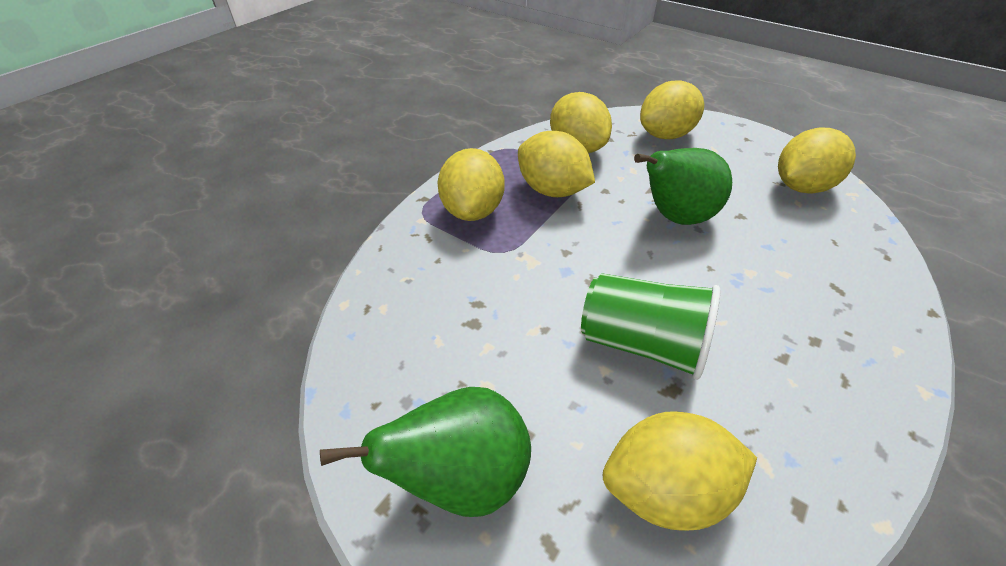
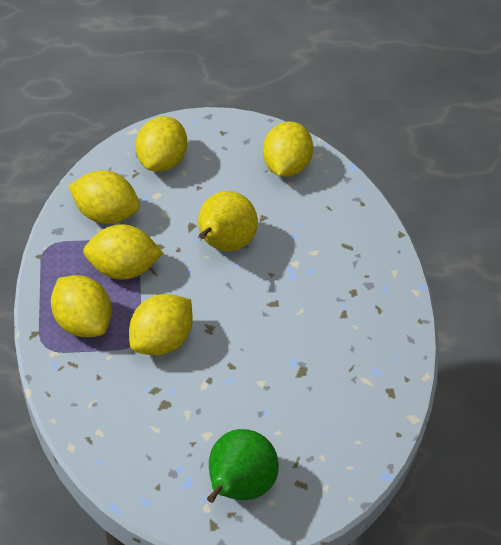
camera: 45 degrees left, 5 degrees up
green cup [581,273,720,380] -> none
yellow lemon [603,411,757,531] -> yellow lemon moved to [129,294,193,355]
green pear [634,148,732,225] -> yellow pear [198,191,258,252]

